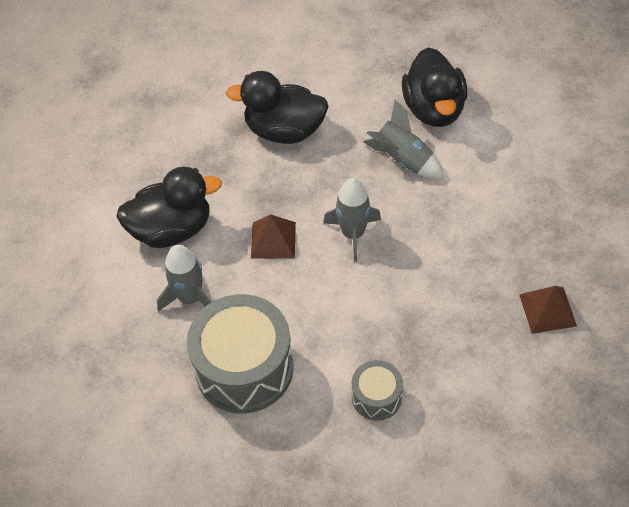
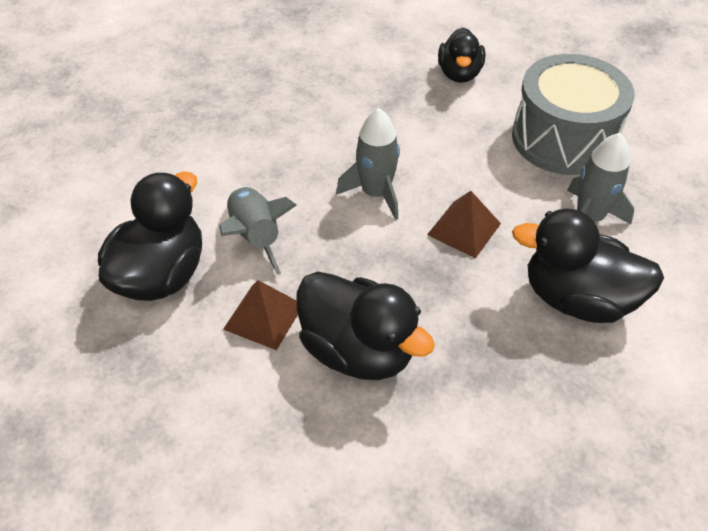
camera: 150 degrees left, 5 degrees down
grey drum [352,360,403,420] -> black duck [438,27,485,83]
brown pyramid [519,286,577,334] -> brown pyramid moved to [223,280,298,350]

